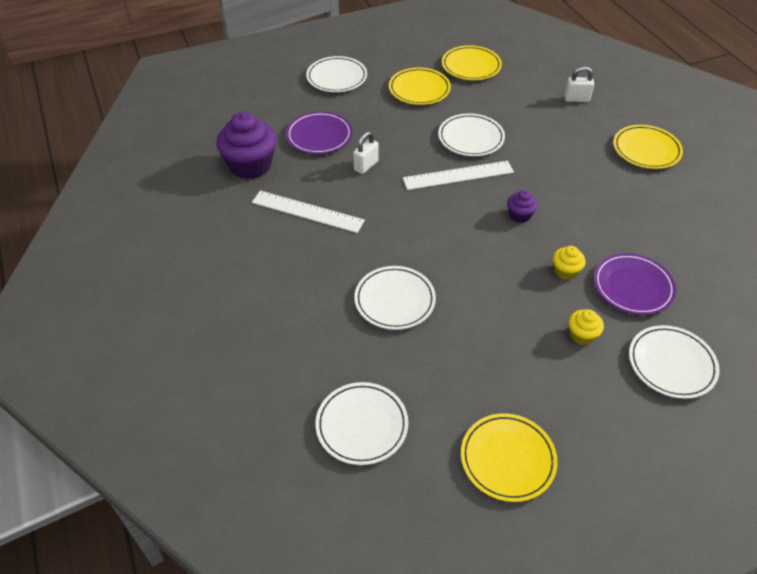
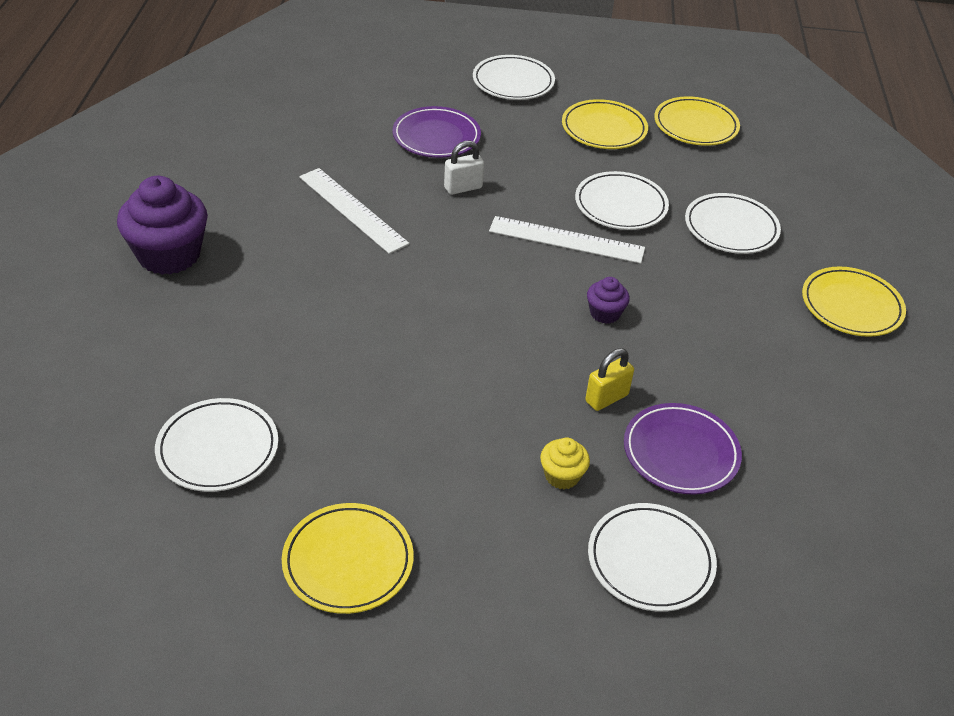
camera: 25 degrees right, 5 degrees down
purple cupcake [216,112,276,179] -> purple cupcake moved to [117,176,208,275]
white plate [354,266,436,330] -> white plate moved to [685,193,781,254]
yellow cupcake [553,246,586,280] -> yellow padlock [585,348,634,411]
white padlock [564,66,594,102] -> none

